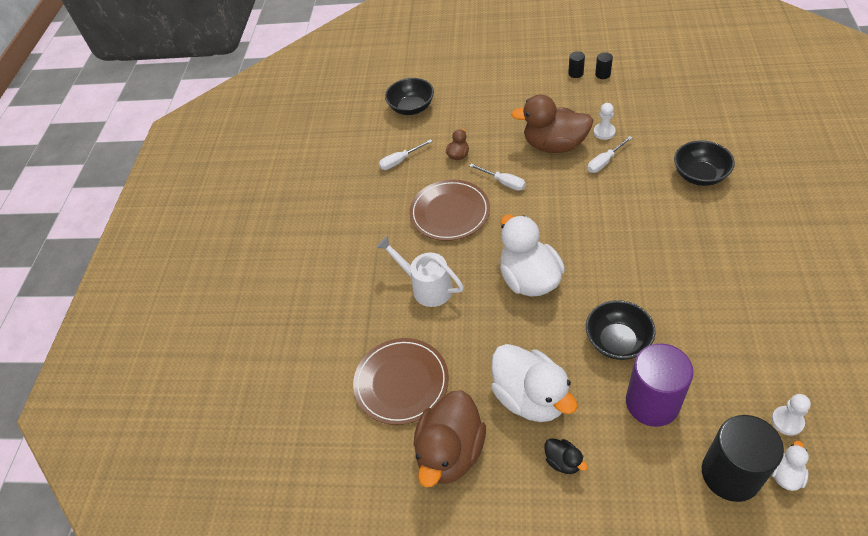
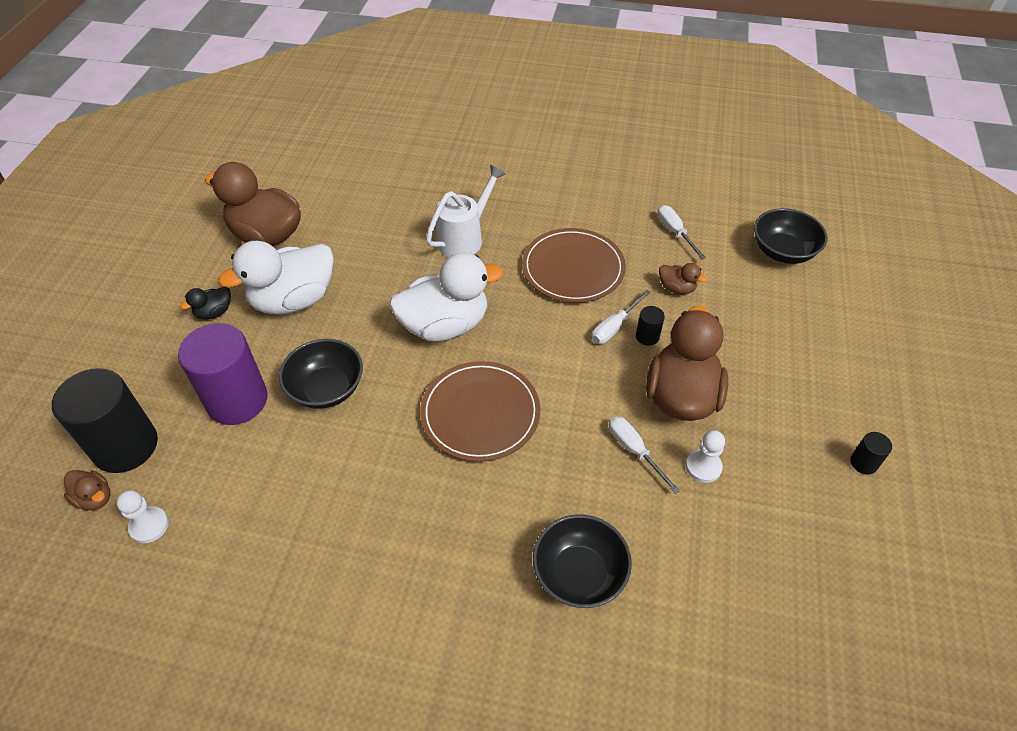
camera: 90 degrees right, 0 degrees up
brown plate [353,338,449,425] -> brown plate moved to [420,361,540,462]
black cylinder [595,52,613,79] -> black cylinder moved to [636,306,665,346]
white duck [772,441,809,491] -> brown duck [64,470,110,510]

